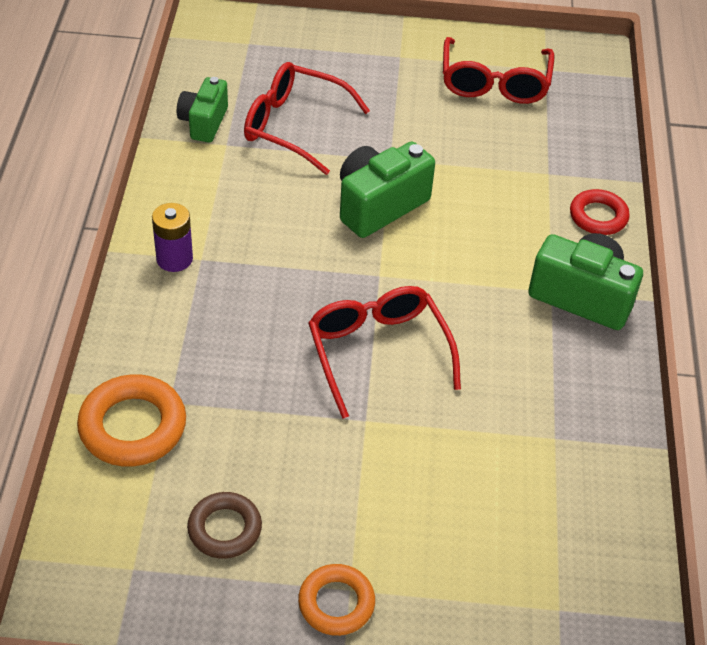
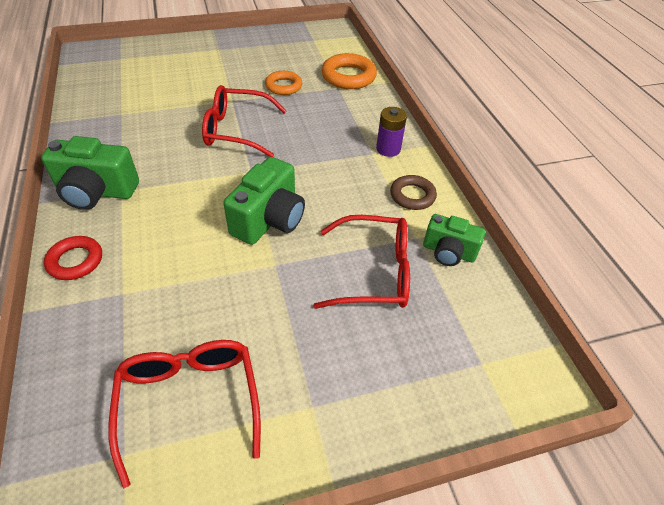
camera: 160 degrees right, 0 degrees up
green camera [177,77,228,143] -> green camera turned 120 degrees clockwise [423,214,485,266]
brown ring [187,492,262,559] -> brown ring moved to [390,175,437,210]
orange ring [298,564,375,636] -> orange ring moved to [265,71,302,95]
red glasses [308,286,461,419] -> red glasses turned 135 degrees clockwise [202,85,287,157]

